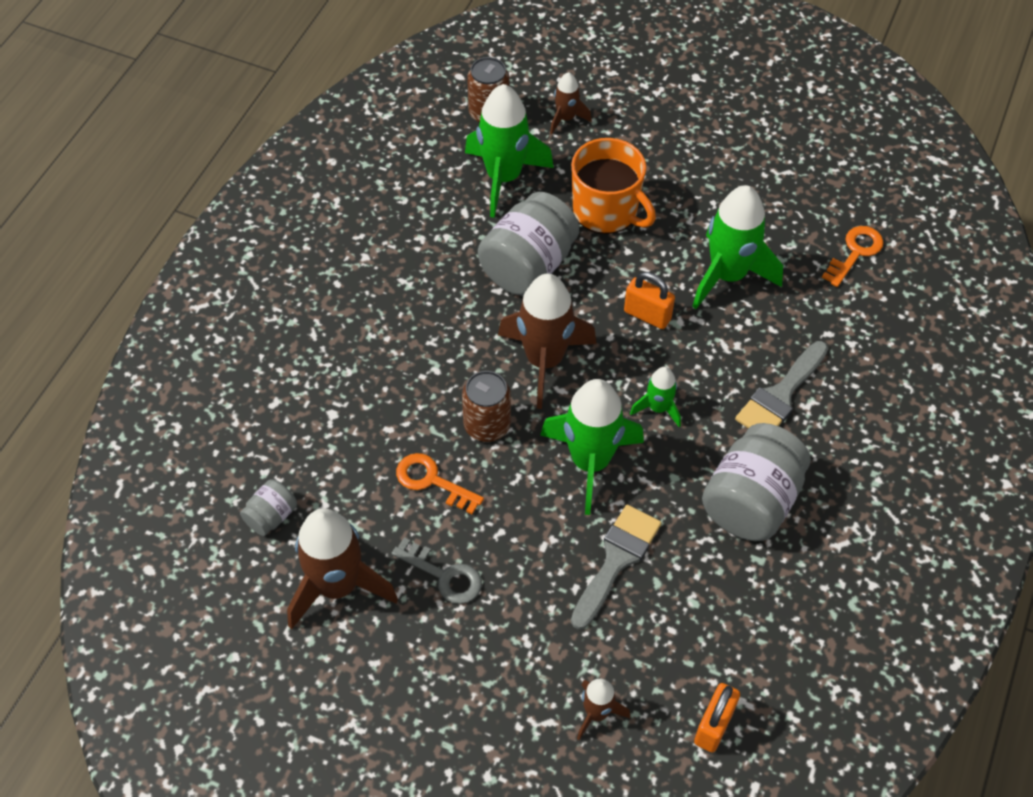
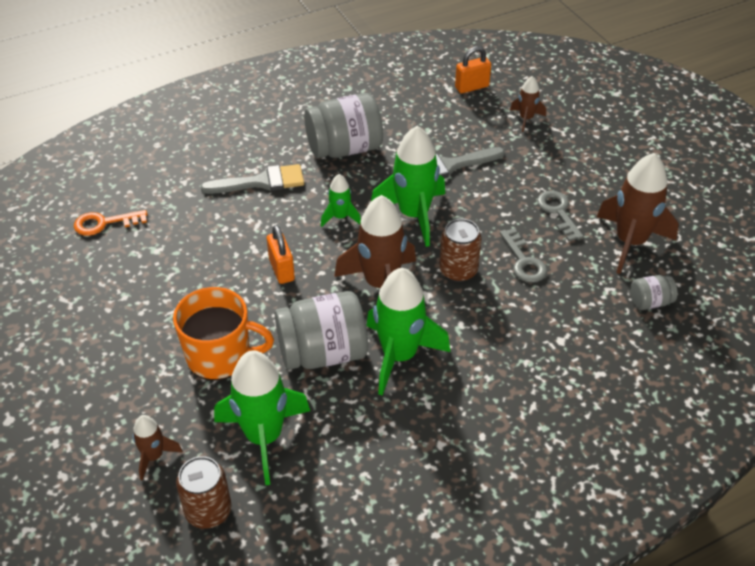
camera: 140 degrees left, 10 degrees down
orange key [396,453,484,514] -> grey key [500,228,547,283]
orange mug [571,138,656,234] -> orange mug turned 105 degrees clockwise [173,287,274,380]
green rocket [692,185,783,309] -> green rocket moved to [366,268,450,396]

